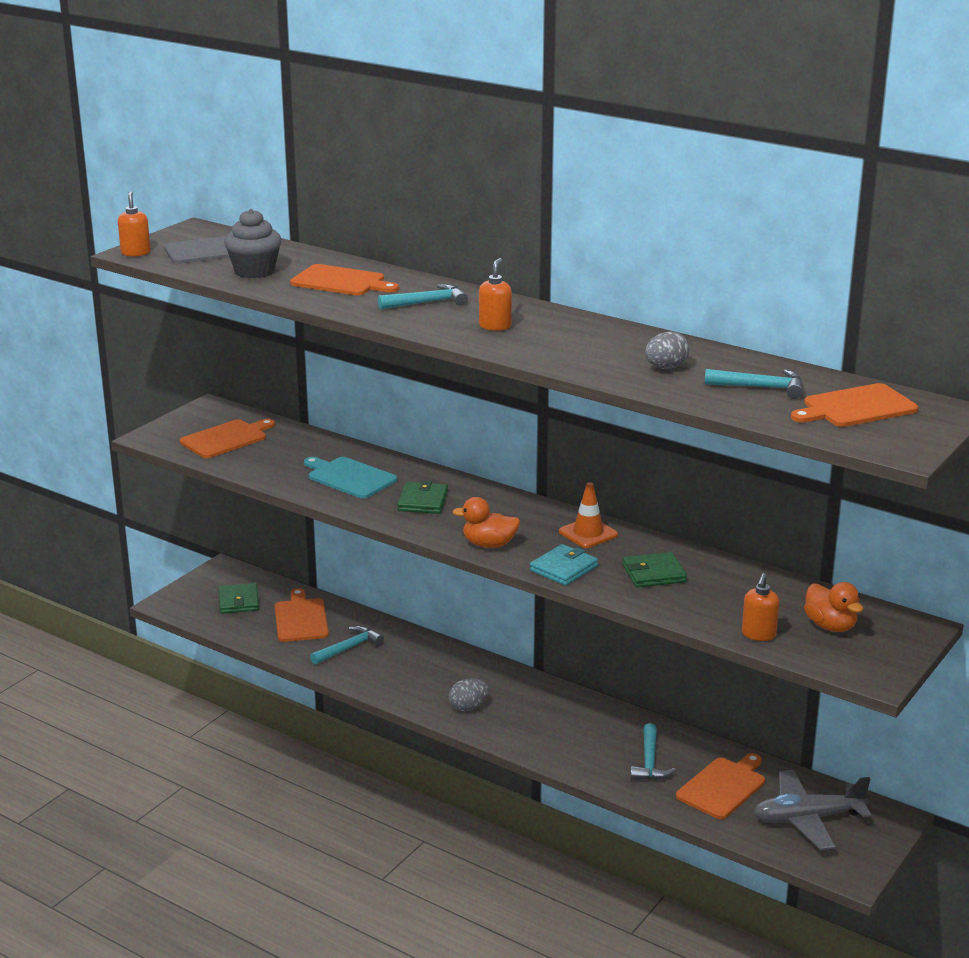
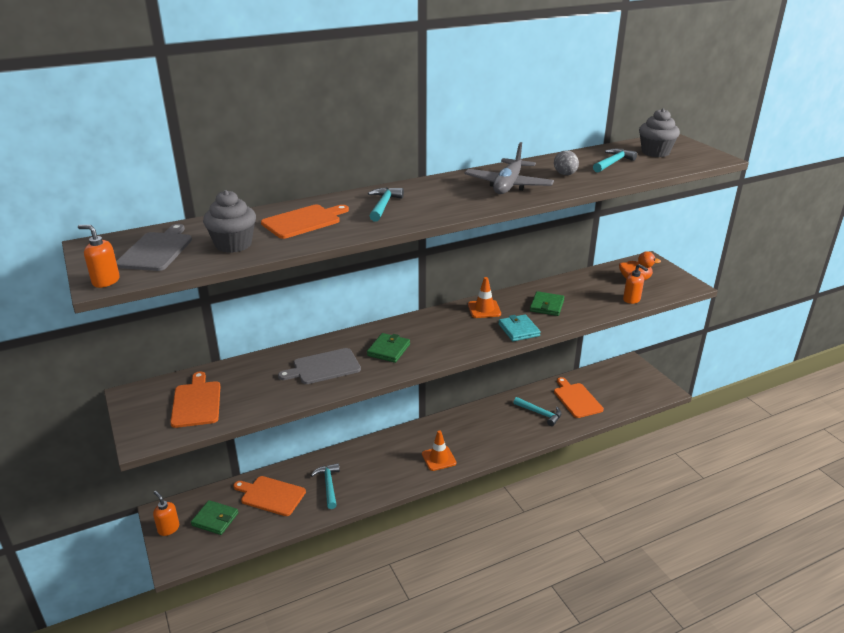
camera: 60 degrees left, 5 degrees up
turquoise cutting board [304,457,397,498] -> grey cutting board [278,348,361,384]
green wallet [397,481,448,514] -> green wallet turned 75 degrees clockwise [367,333,410,363]
grey egg [449,678,489,711] -> orange traffic cone [422,430,457,471]
orange duck [452,497,521,548] -> none
orange soap dispenser [479,258,512,331] -> orange soap dispenser moved to [153,491,179,536]
grey plane [754,770,872,850] -> grey plane moved to [464,142,554,194]
orange cutting board [791,383,918,427] -> grey cupcake [639,108,680,157]

